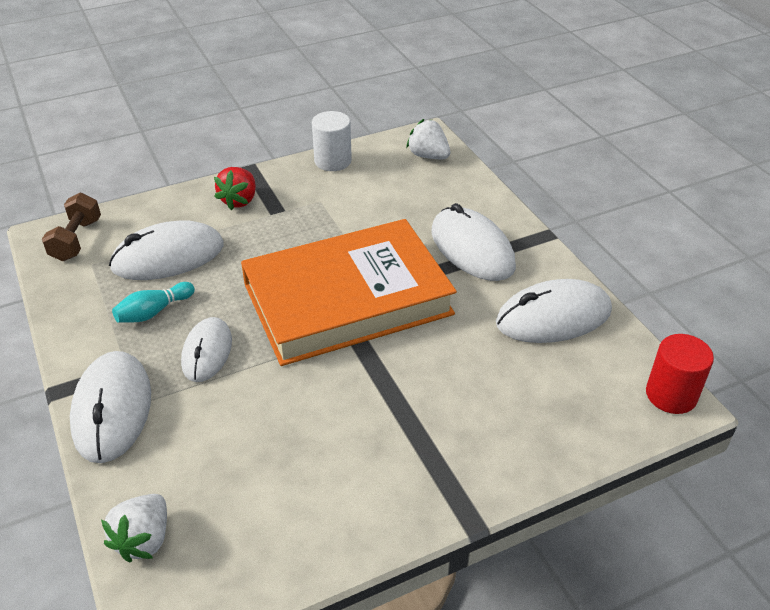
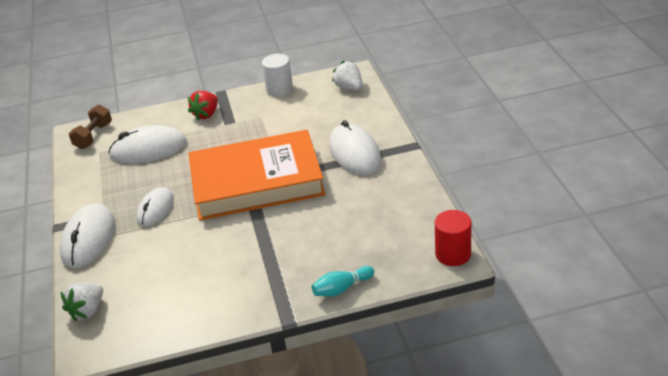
camera: 15 degrees right, 5 degrees down
turquoise bowling pin [112,282,195,323] -> turquoise bowling pin moved to [312,266,374,296]
white mouse [496,279,612,343] -> none

